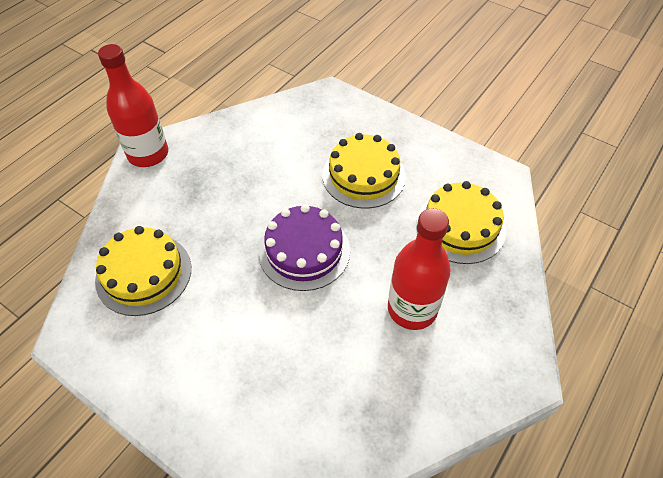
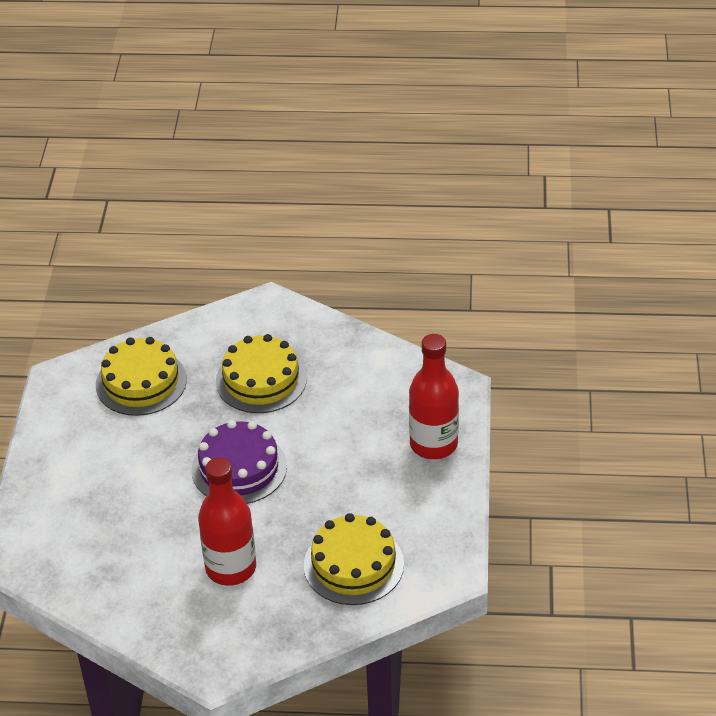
camera: 60 degrees right, 10 degrees down
red bottle [98,44,168,167] -> red bottle moved to [409,334,459,459]
yellow cake [322,133,406,209] -> yellow cake moved to [216,334,307,413]

